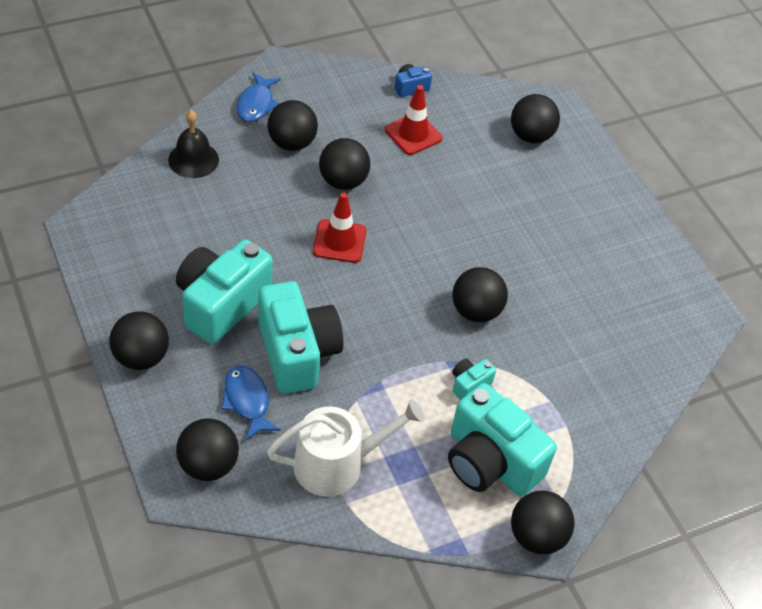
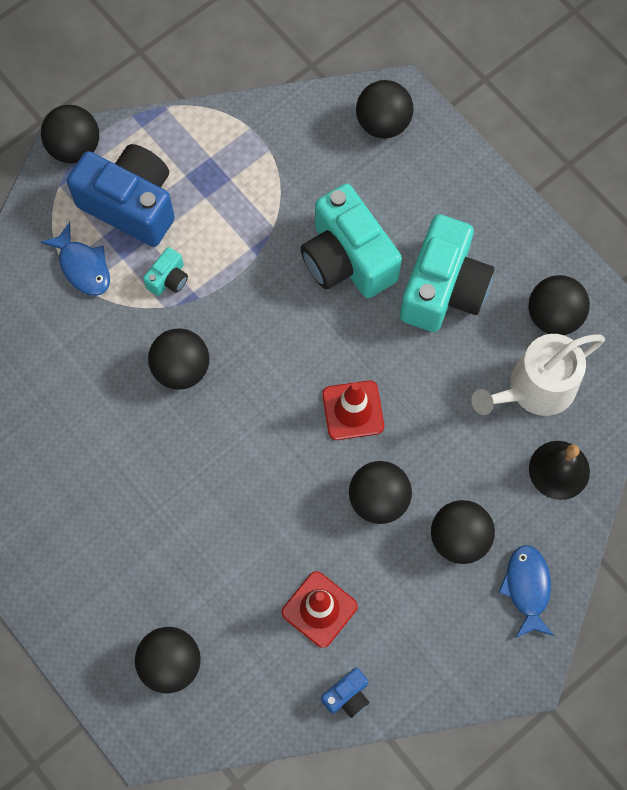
camera: 170 degrees right, 20 degrees up
black ball [109,312,169,370] -> black ball moved to [528,275,590,335]
blue fish [221,366,281,441] -> blue fish moved to [41,222,110,296]
white watering can [267,399,425,497] -> white watering can moved to [471,334,605,416]
turquoise camera [448,383,557,496] -> blue camera [67,144,175,247]

